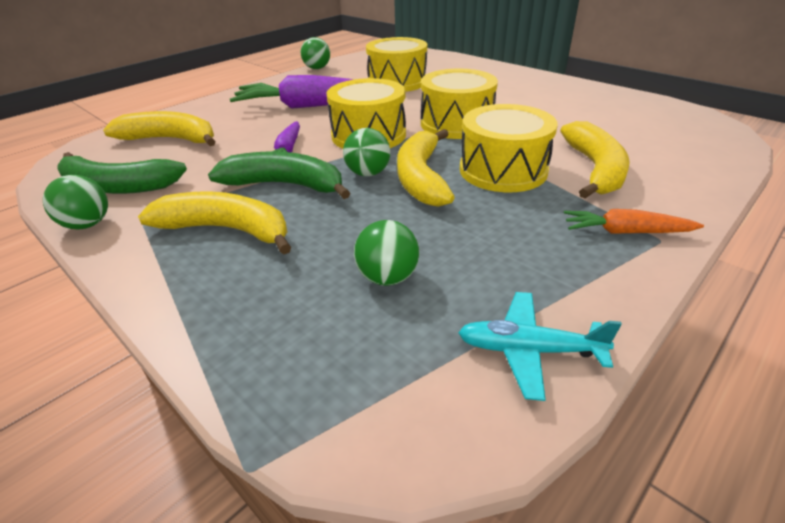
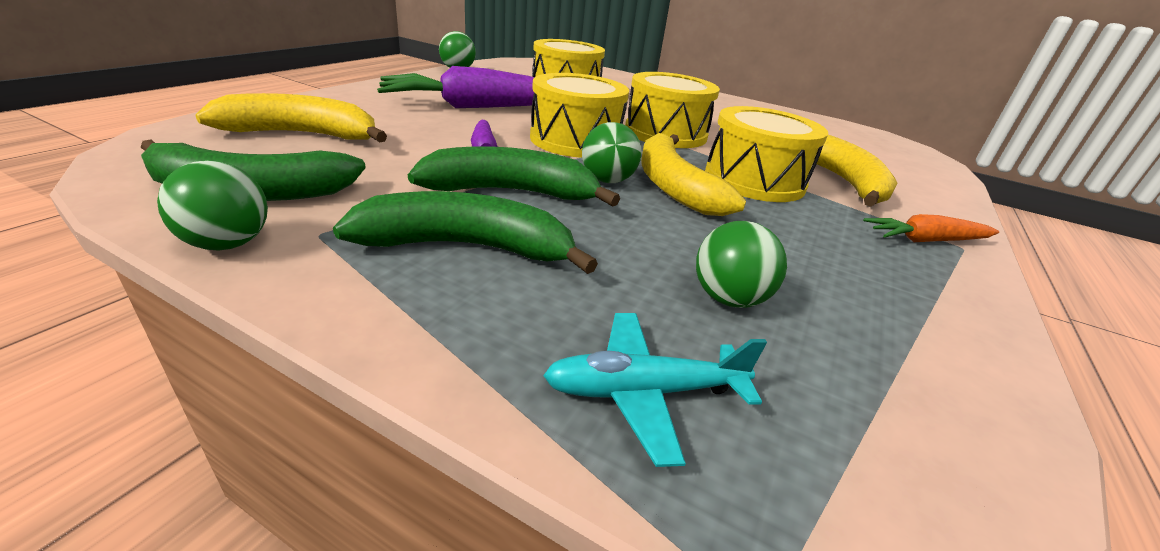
camera: 20 degrees left, 5 degrees down
yellow banana [138,191,291,255] -> green banana [333,191,598,274]
turquoise plane [458,292,622,401] -> turquoise plane moved to [543,313,767,467]

